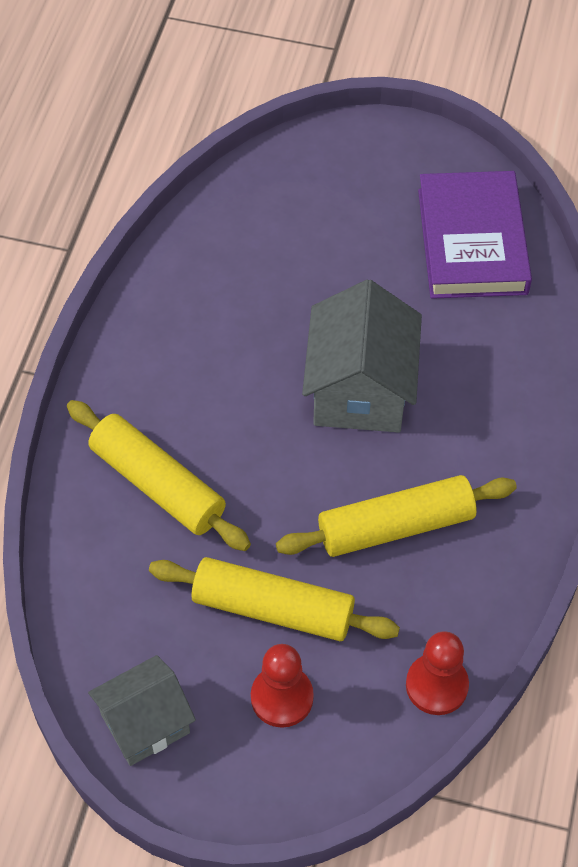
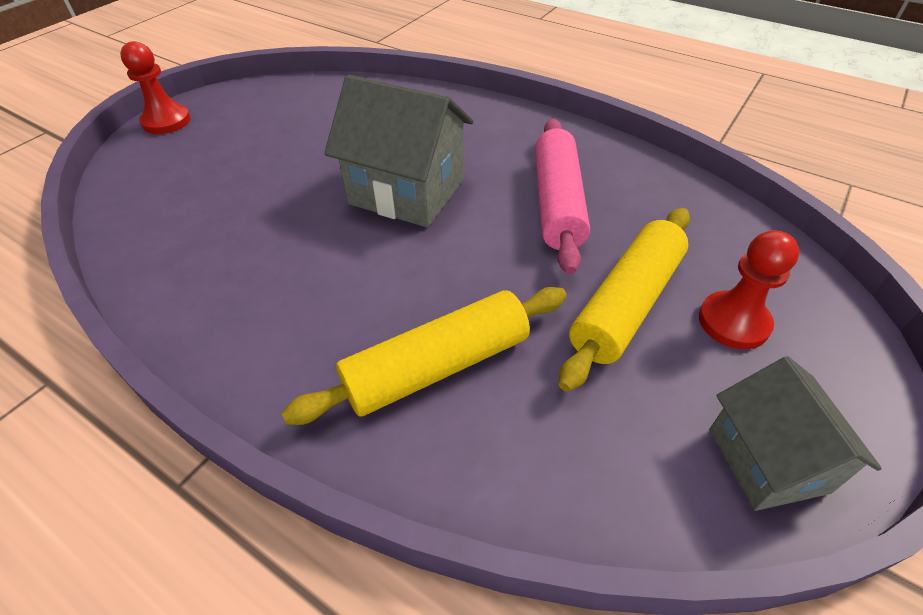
camera: 70 degrees left, 10 degrees down
yellow rolling pin [276,475,517,557] -> pink rolling pin [535,119,590,274]
red pawn [406,631,469,715] -> red pawn moved to [120,41,191,134]
purple book [418,171,532,299] -> none

